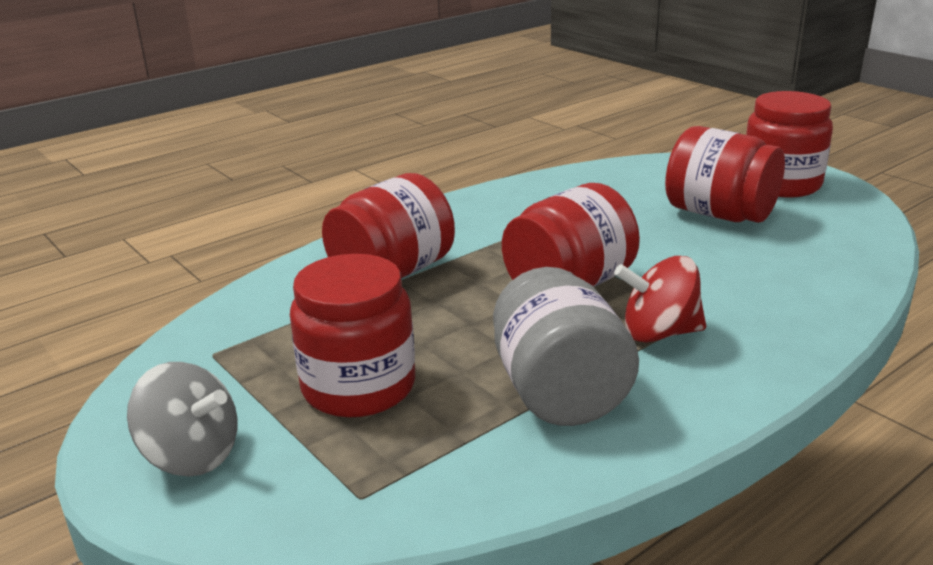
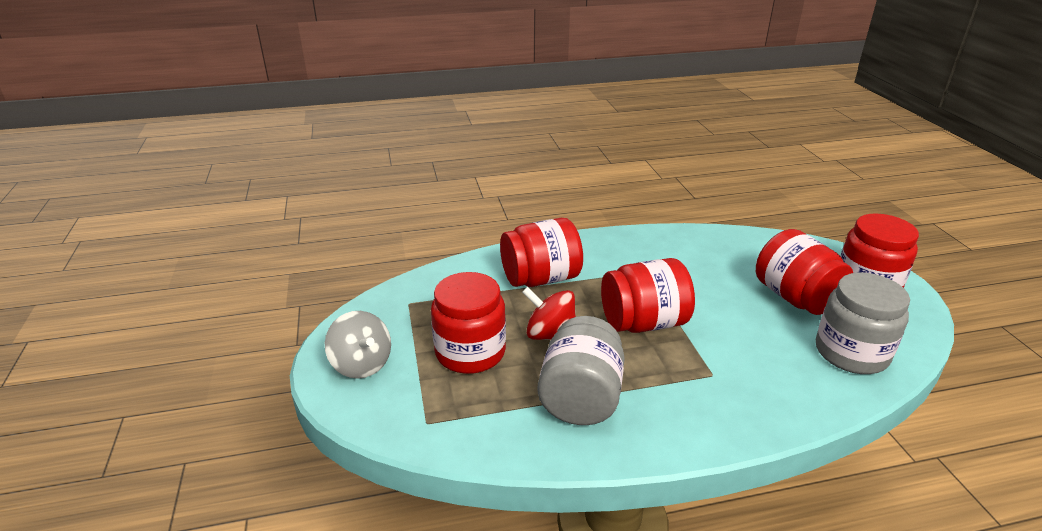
camera: 25 degrees right, 5 degrees up
red spinning top [614,256,706,343] -> red spinning top moved to [522,287,576,340]
none -> grey jar [816,273,910,374]

